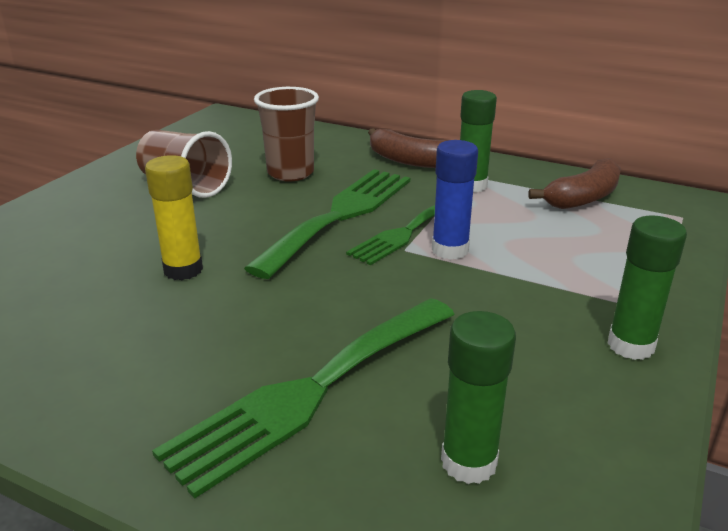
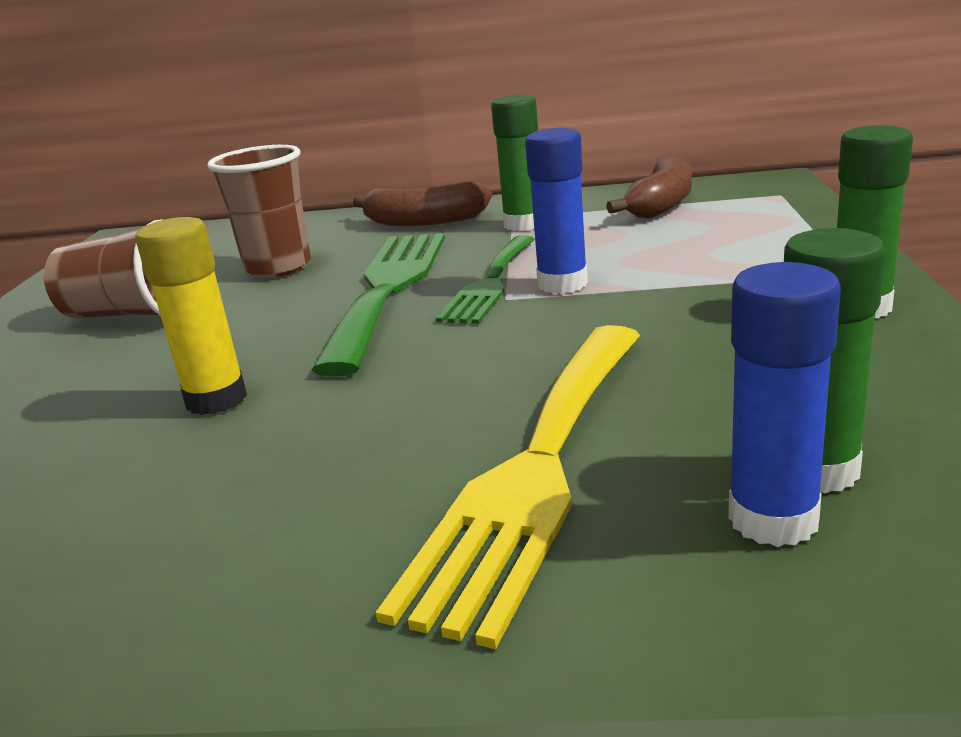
camera: 20 degrees left, 5 degrees down
green fork [152,298,455,499] -> yellow fork [375,325,640,649]
none -> blue glue stick [728,262,841,547]

